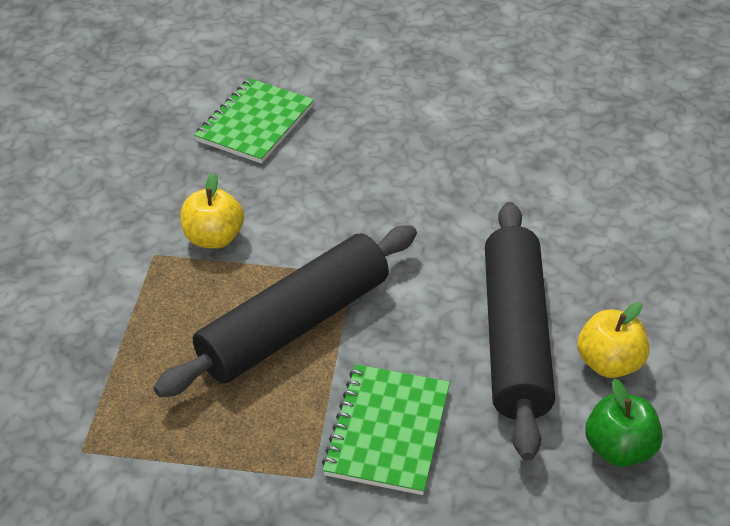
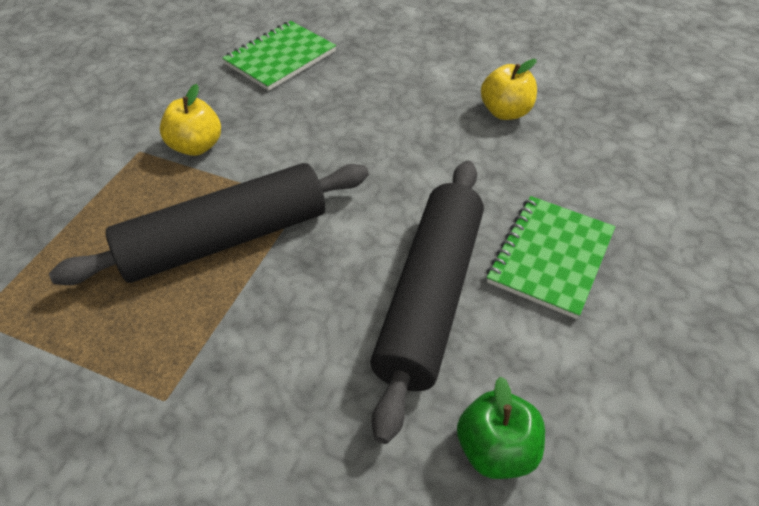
camera: 15 degrees right, 5 degrees up
green notebook [322,364,450,495] -> green notebook moved to [487,196,615,319]
yellow apple [577,302,650,378] -> yellow apple moved to [481,59,537,120]

